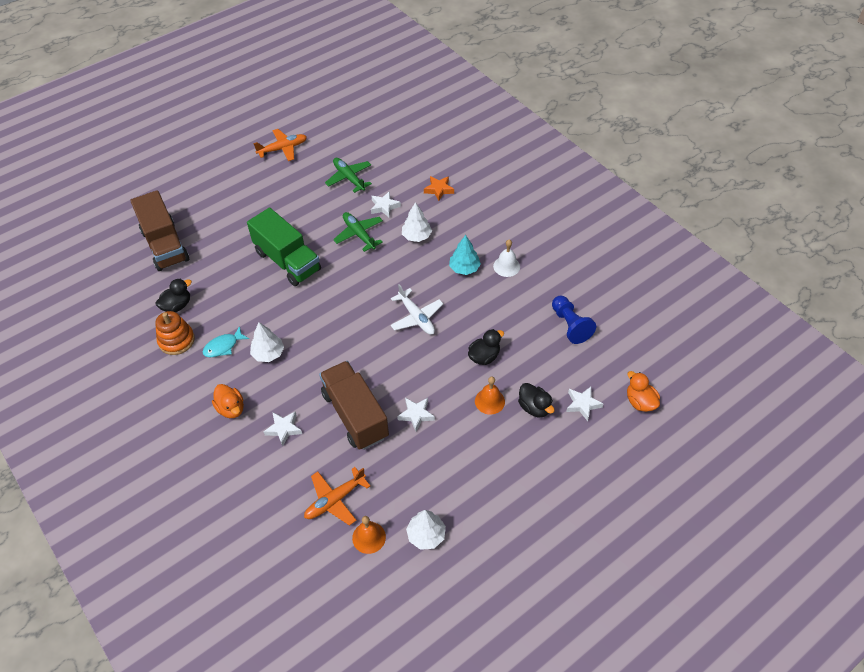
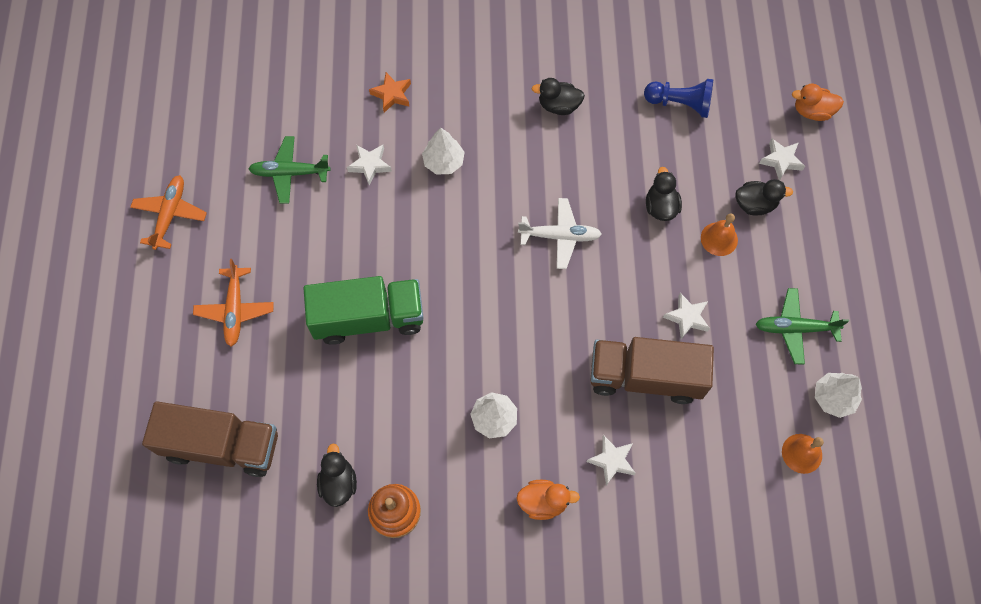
camera: 55 degrees left, 15 degrees up
turquoise fish [203,326,249,357] -> none
orange plane [304,467,370,526] -> orange plane moved to [193,259,274,346]
green plane [333,212,383,252] -> green plane moved to [755,288,849,365]
turquoise tree [449,235,481,275] -> none
white bell [493,239,520,277] -> black duck [532,78,585,115]

